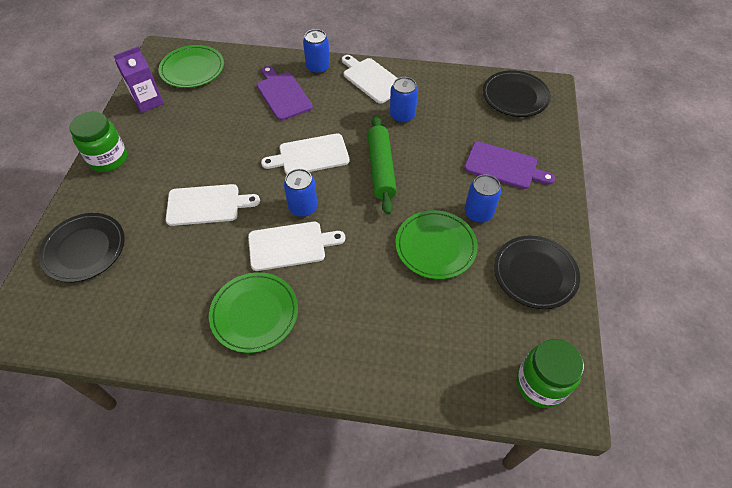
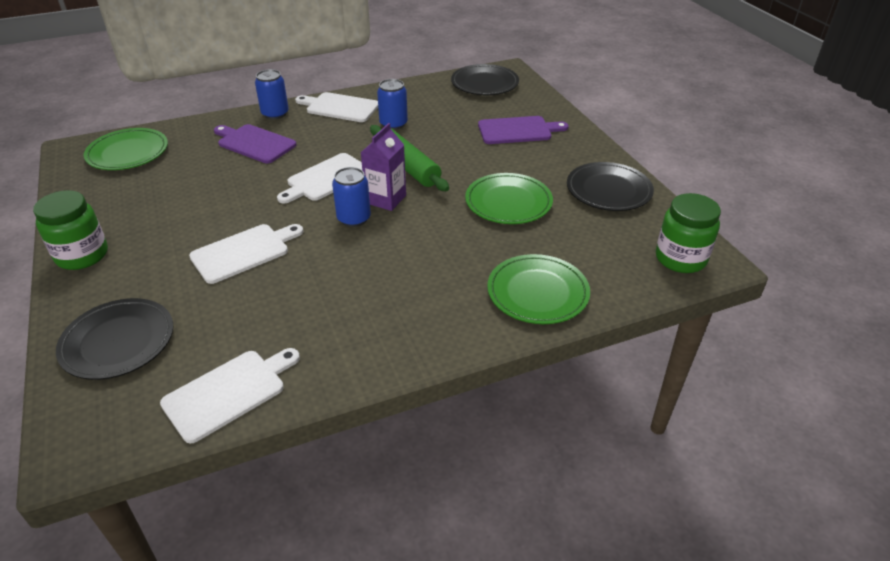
camera: 30 degrees left, 15 degrees down
purple carton [113,46,164,113] -> purple carton moved to [361,123,406,211]
green plate [209,272,298,353] -> green plate moved to [487,254,590,324]
white cutting board [248,222,345,271] -> white cutting board moved to [160,348,300,443]
blue can [464,174,501,223] -> none

